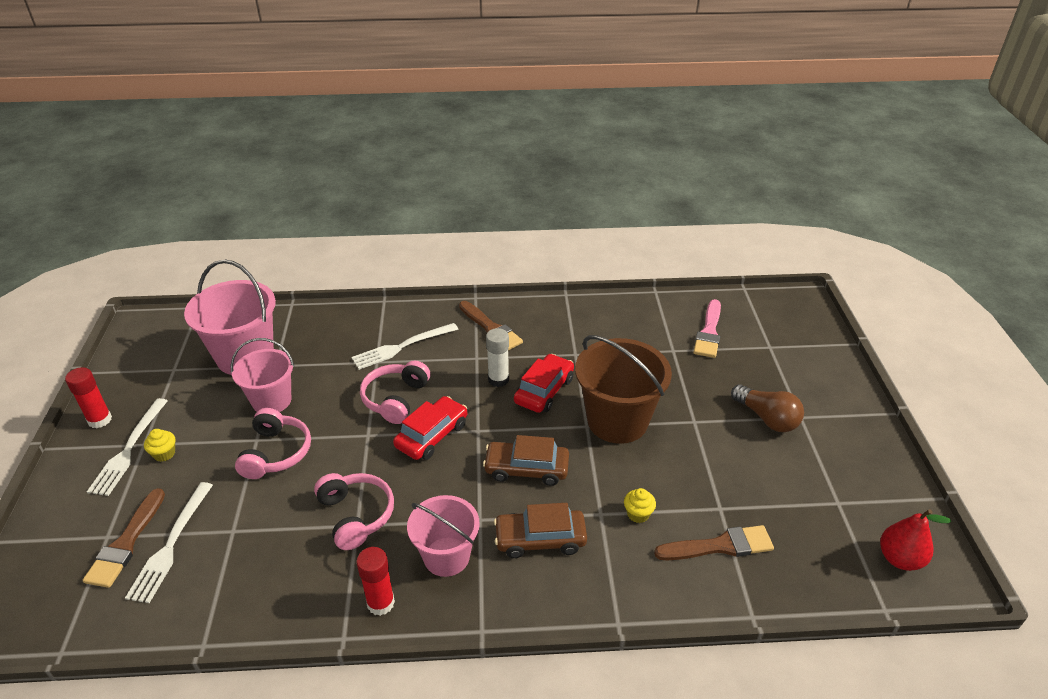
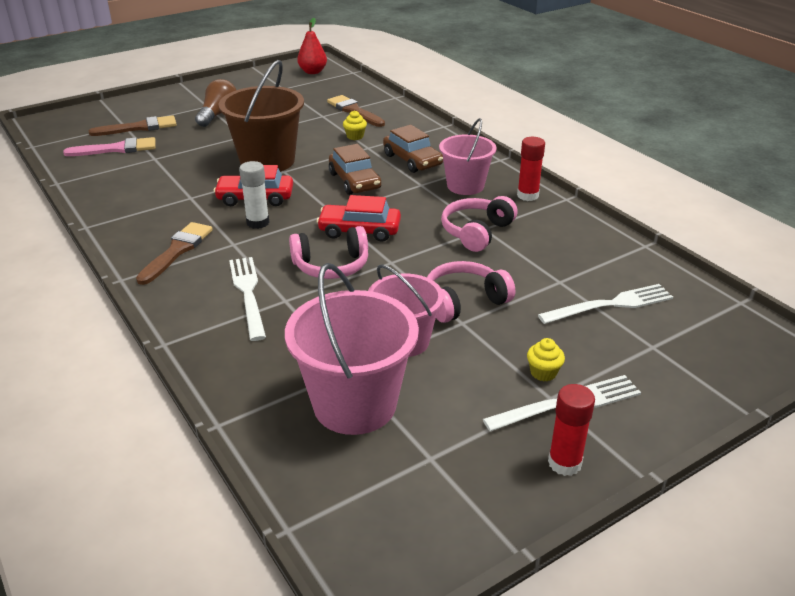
camera: 120 degrees left, 5 degrees down
brown brush [83,488,165,588] -> brown brush moved to [89,115,177,136]
white fork [351,323,458,370] -> white fork turned 135 degrees counterclockwise [229,257,266,341]

